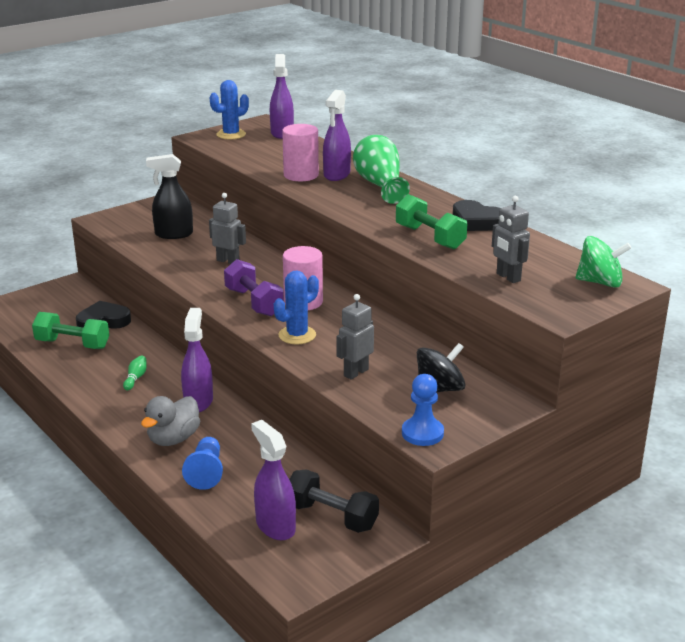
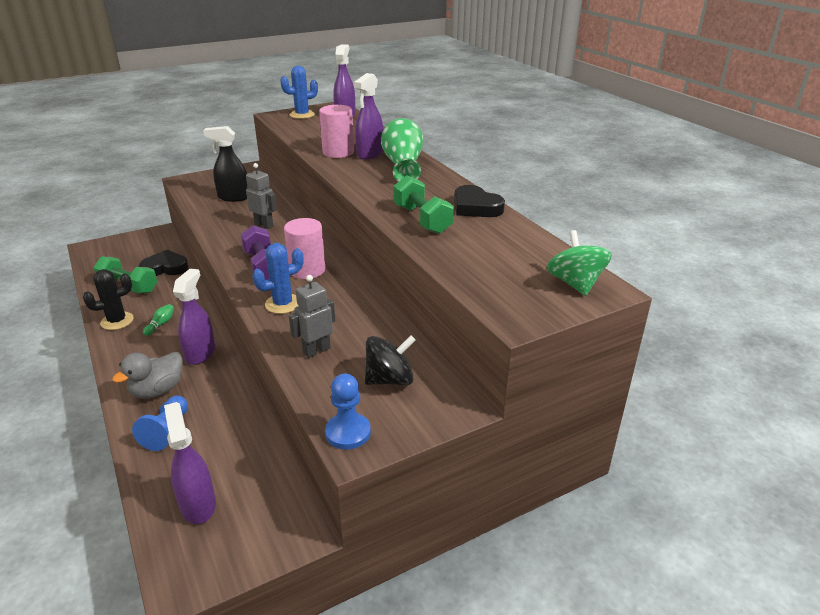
camera: 10 degrees right, 5 degrees up
black dumbbell [289,469,379,533] -> none
grey robot [492,196,530,283] -> none
green spinning top [576,236,631,288] -> green spinning top turned 120 degrees counterclockwise [547,230,612,296]
none -> black cactus [83,269,134,330]

